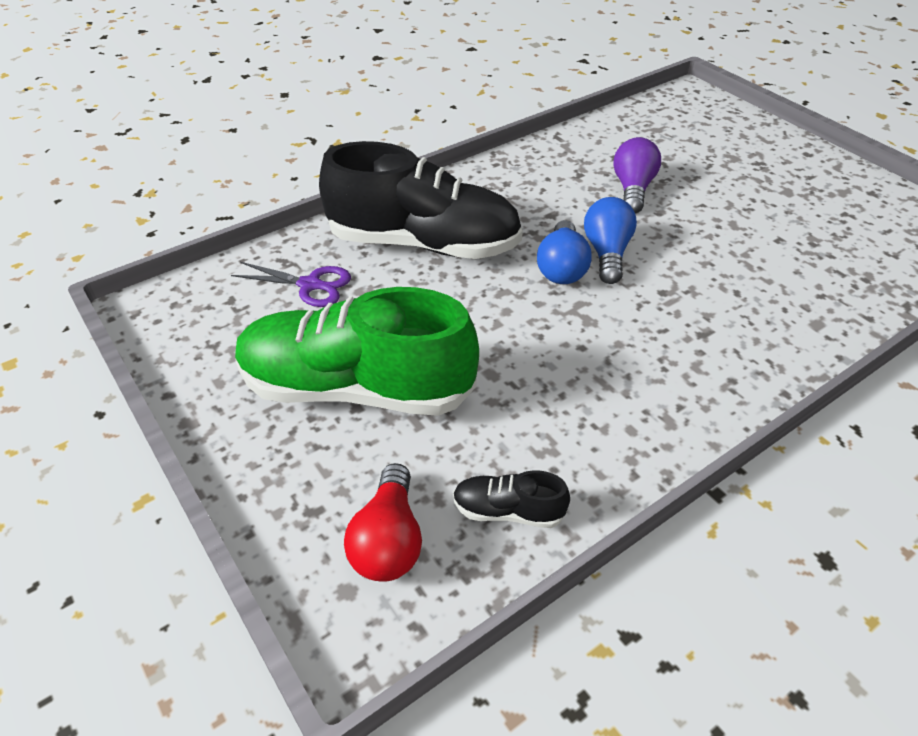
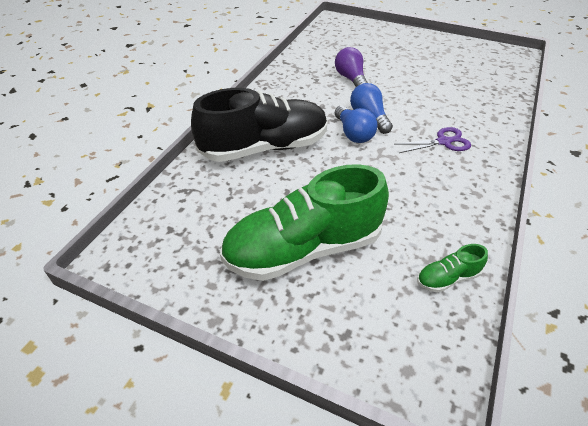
camera: 30 degrees left, 0 degrees up
purple scissors [231,262,351,307] -> purple scissors moved to [394,127,471,153]
red light bulb [344,463,422,582] -> none
black shoe [453,470,570,528] -> green shoe [417,244,488,293]

